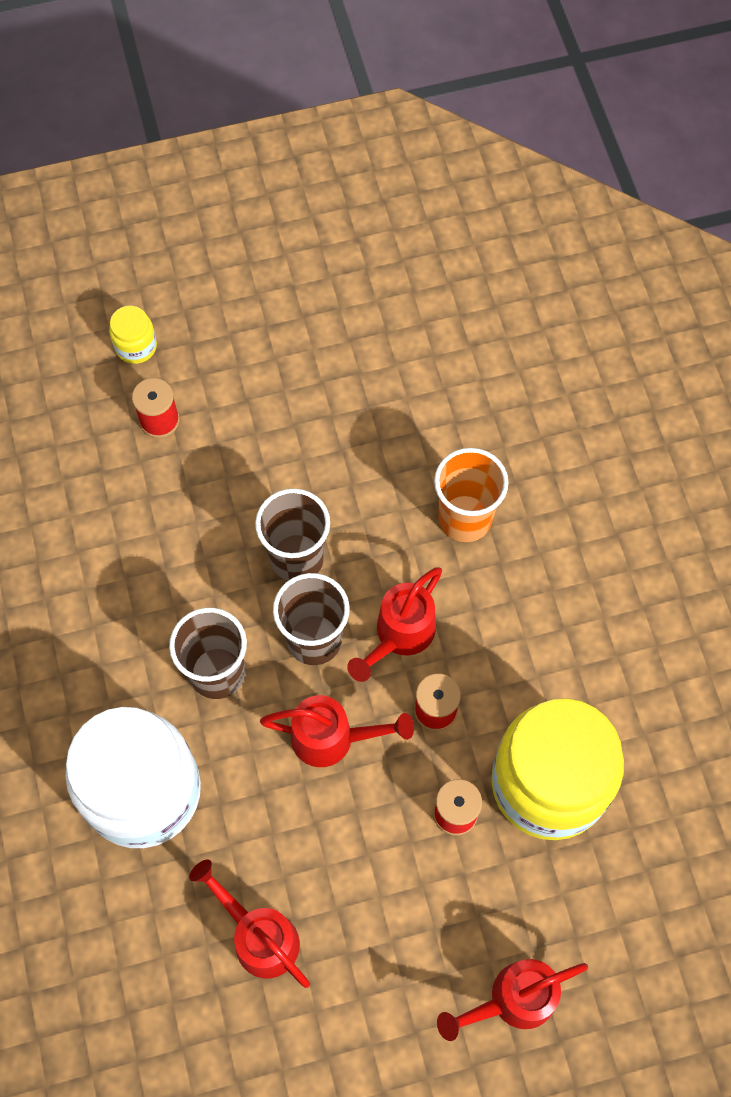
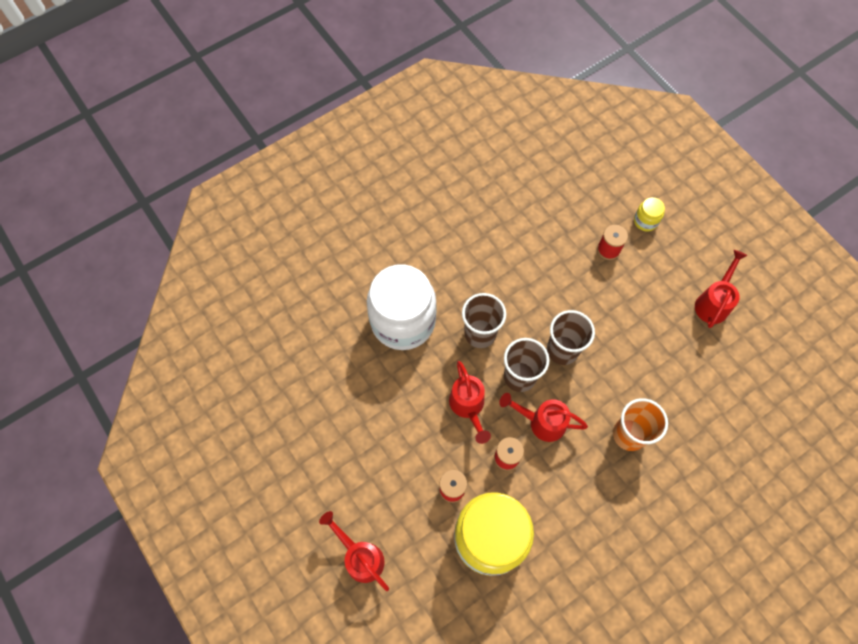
camera: 70 degrees right, 0 degrees up
red watering can [189,859,310,988] -> red watering can moved to [695,250,748,328]

